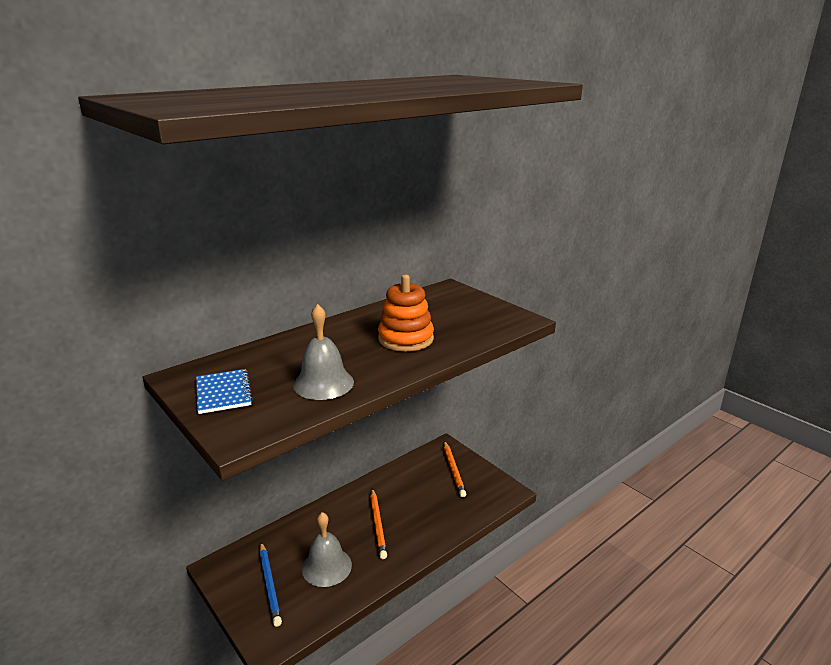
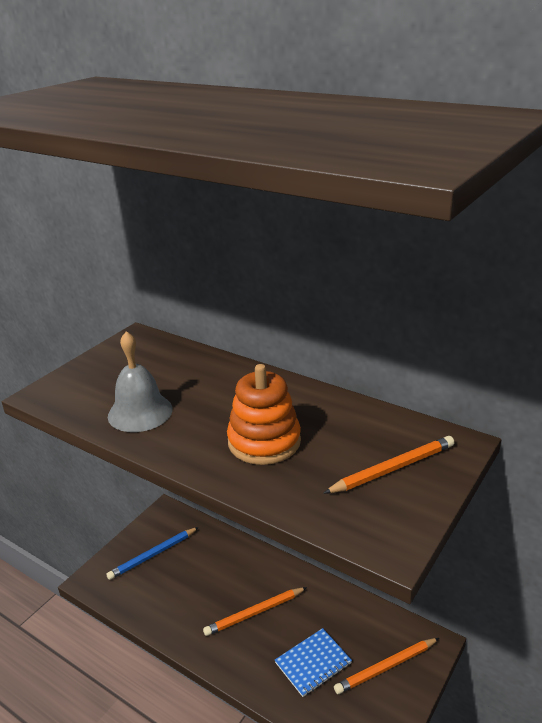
camera: 75 degrees right, 5 degrees up
blue notebook [196,369,253,414] -> blue notebook moved to [275,628,352,697]
grey bell [302,512,352,587] -> none
none -> orange pencil [323,436,454,494]

